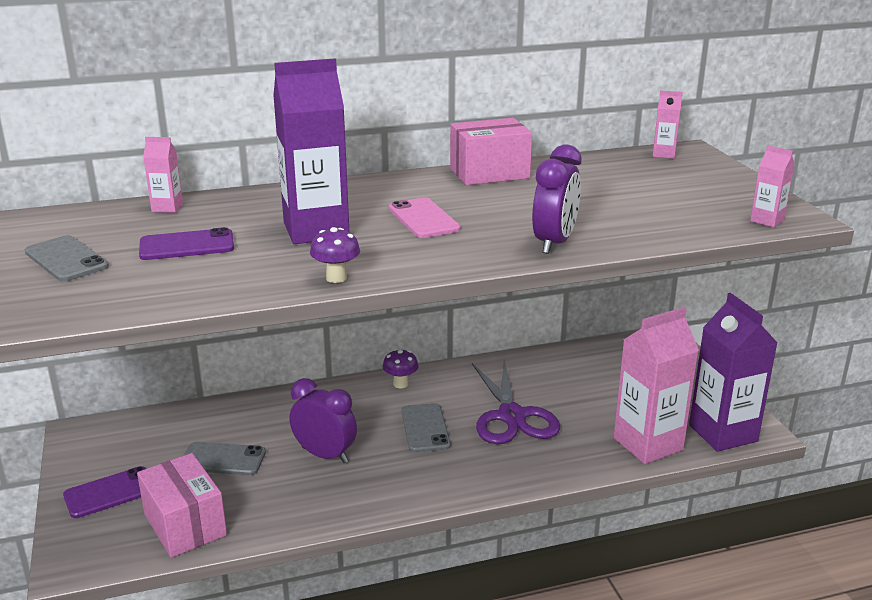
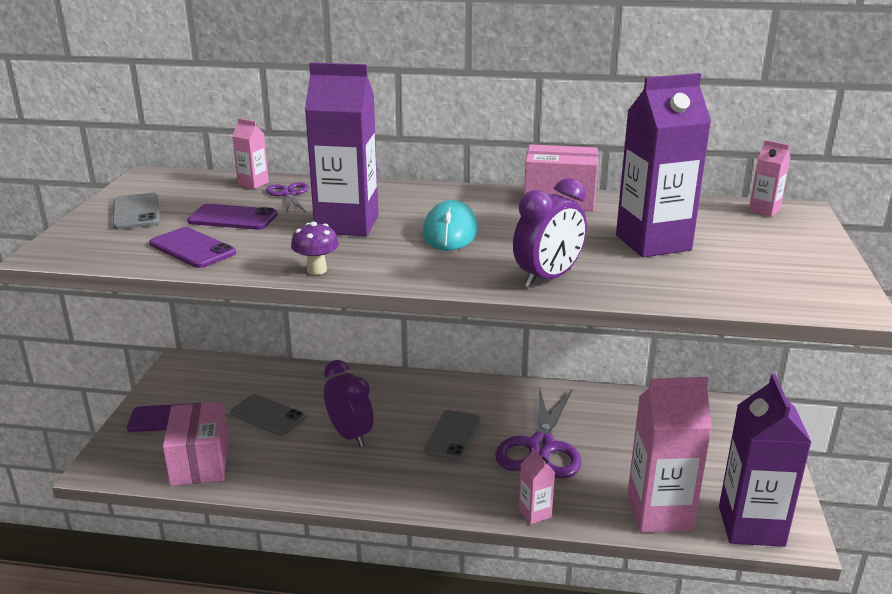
camera: 25 degrees right, 0 degrees up
purple mushroom [383,349,419,388] -> none
pink phone [389,197,461,238] -> turquoise mouse [423,200,478,250]
pink carton [750,145,795,228] -> pink carton moved to [519,448,555,524]
none -> purple phone [149,227,236,268]
none -> purple scissors [266,182,309,212]
none -> purple carton [616,73,711,257]

